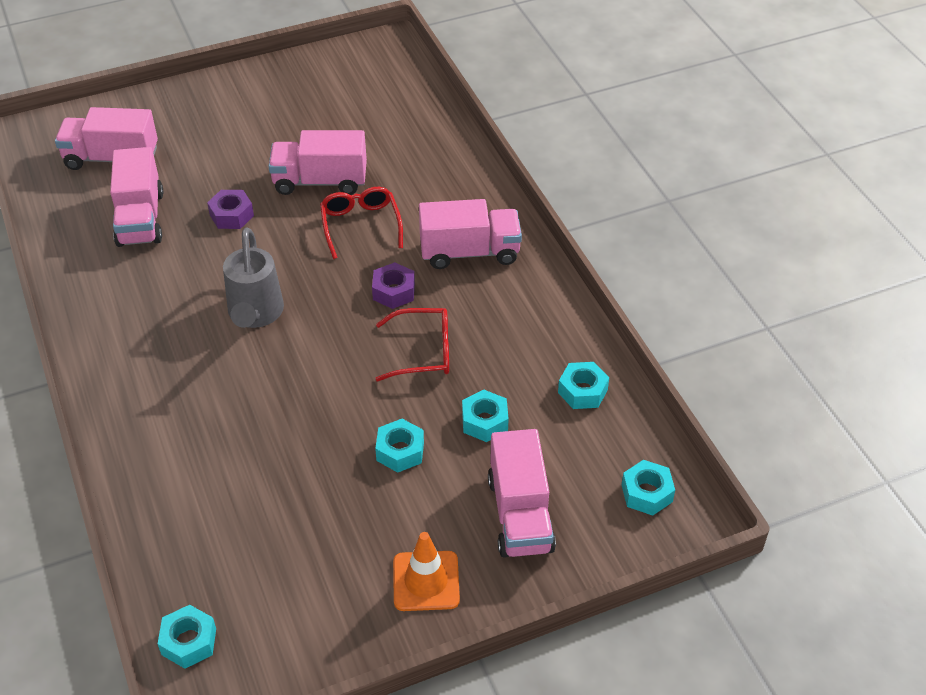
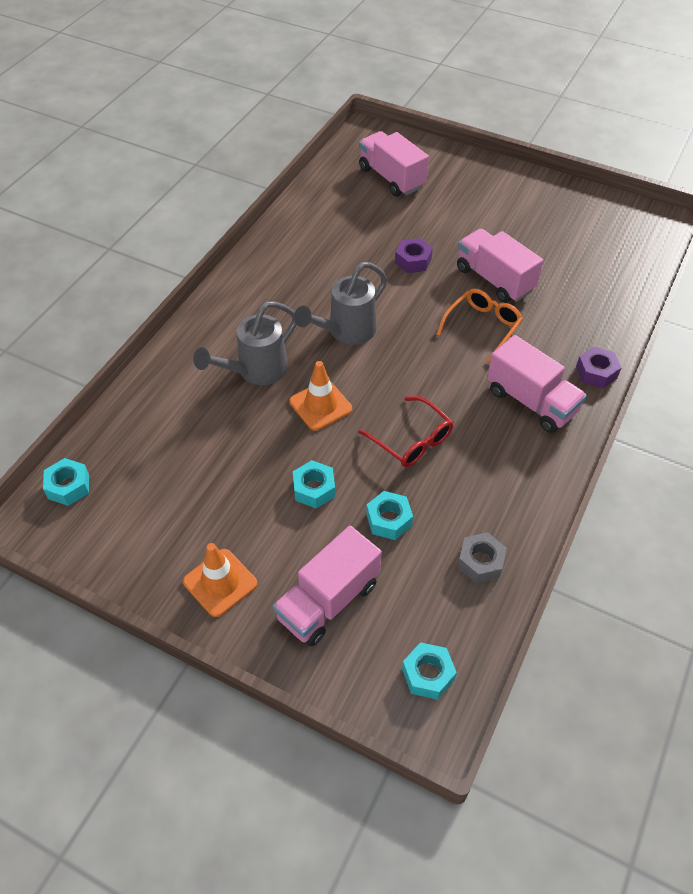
camera: 50 degrees right, 5 degrees up
pink truck [110,147,163,247] -> none
red glasses [320,187,403,259] -> orange glasses [436,288,523,363]
purple nut [372,262,415,309] -> purple nut moved to [576,347,621,388]
turquoise nut [558,362,609,409] -> grey nut [458,532,507,583]
none -> grey watering can [193,301,297,385]
none -> orange traffic cone [289,361,352,431]

